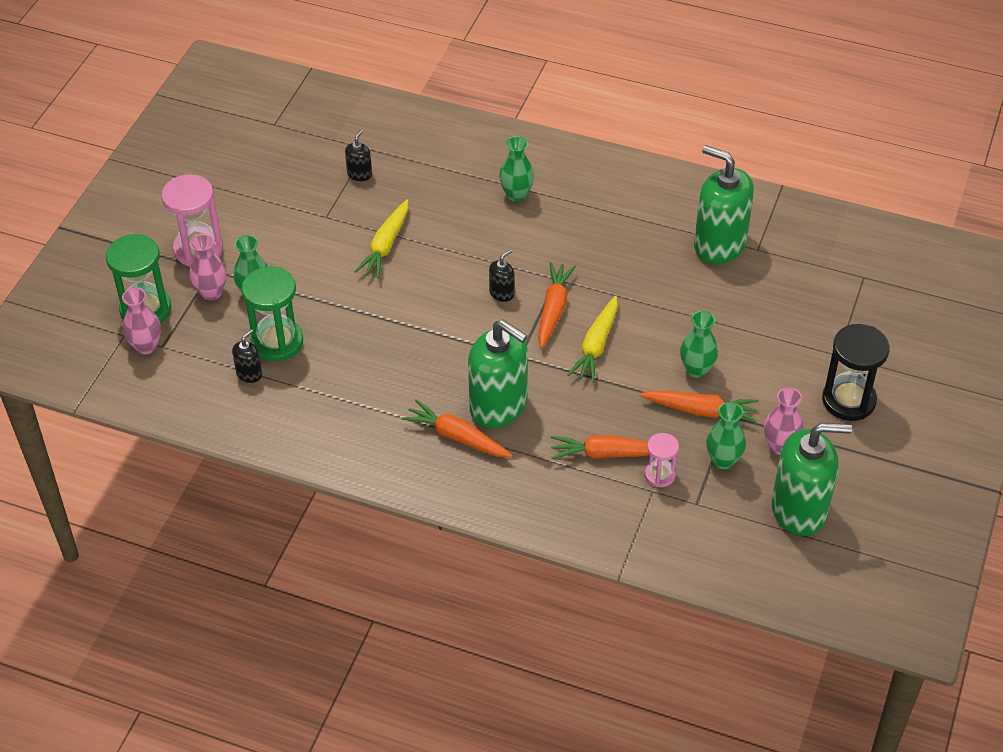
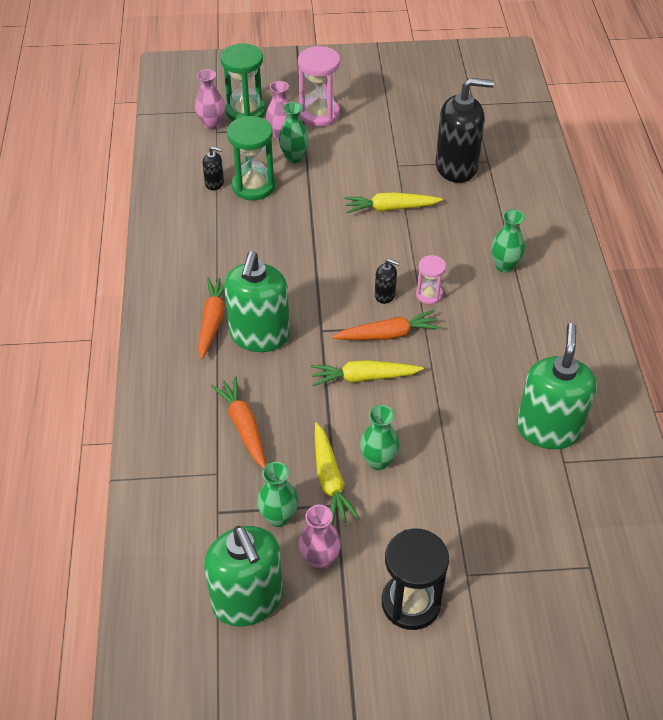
camera: 65 degrees right, 0 degrees up
black soap dispenser [345,129,372,181] -> black soap dispenser [436,78,494,183], size x2.29
orange carrot [639,390,759,422] -> yellow carrot [315,423,360,525]
pink hourglass [645,433,679,487] -> pink hourglass moved to [416,255,446,304]

